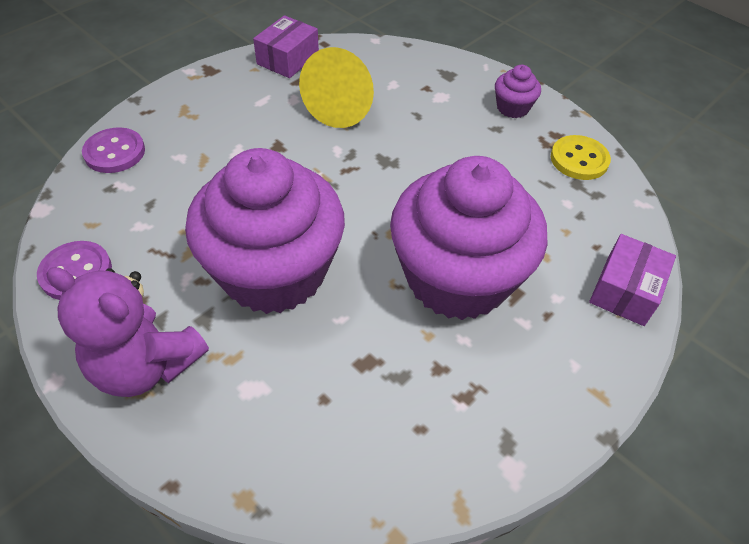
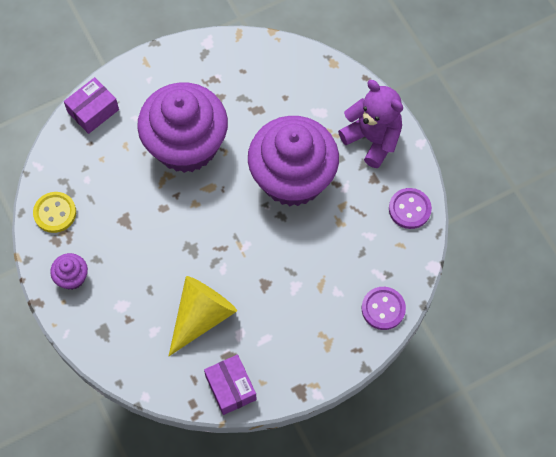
camera: 160 degrees left, 15 degrees up
purple box [253,15,319,78] -> purple box turned 75 degrees counterclockwise [204,355,257,415]

